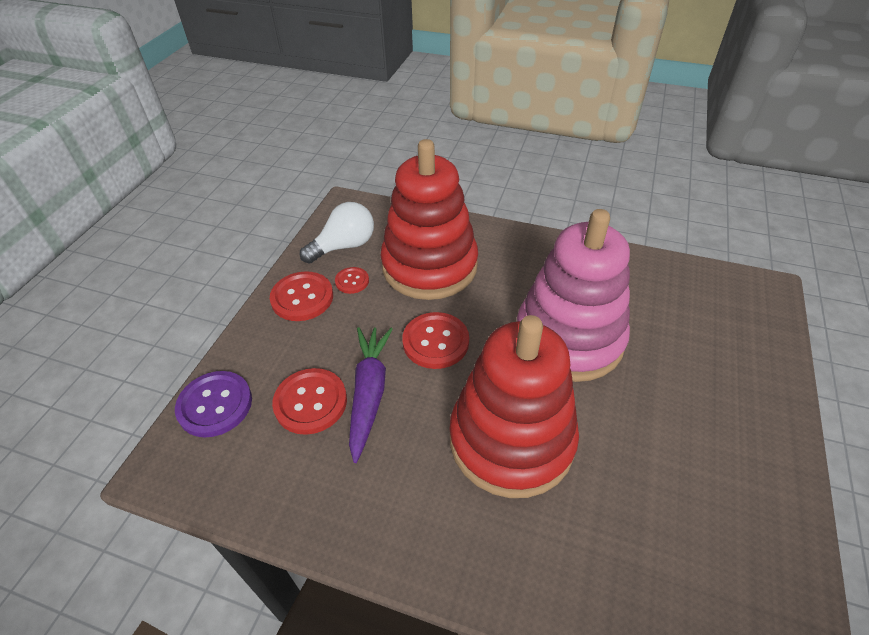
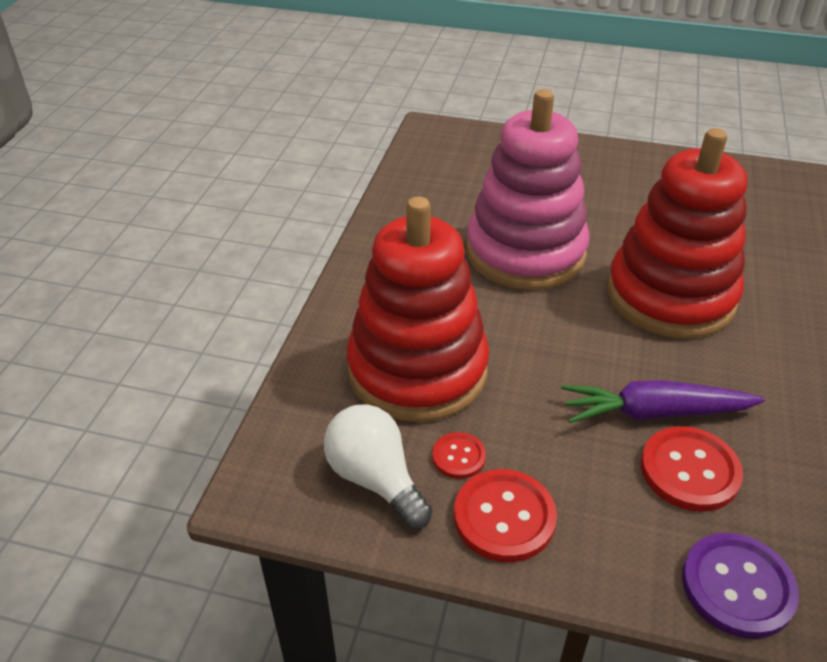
camera: 95 degrees left, 5 degrees down
red button [402,312,469,369] -> none

